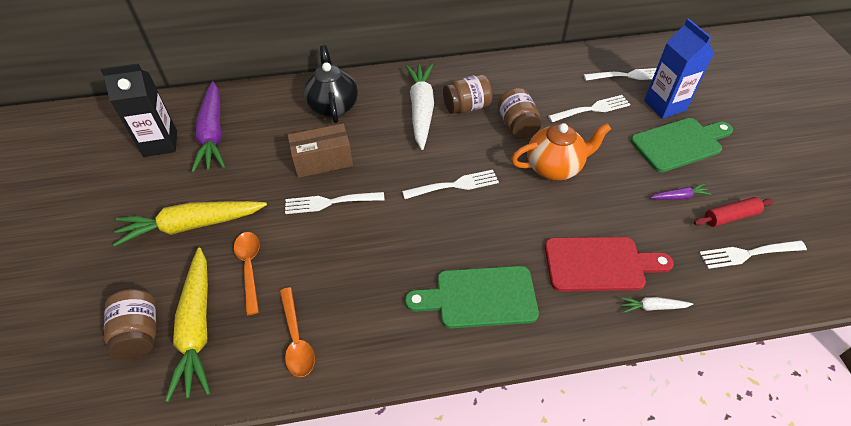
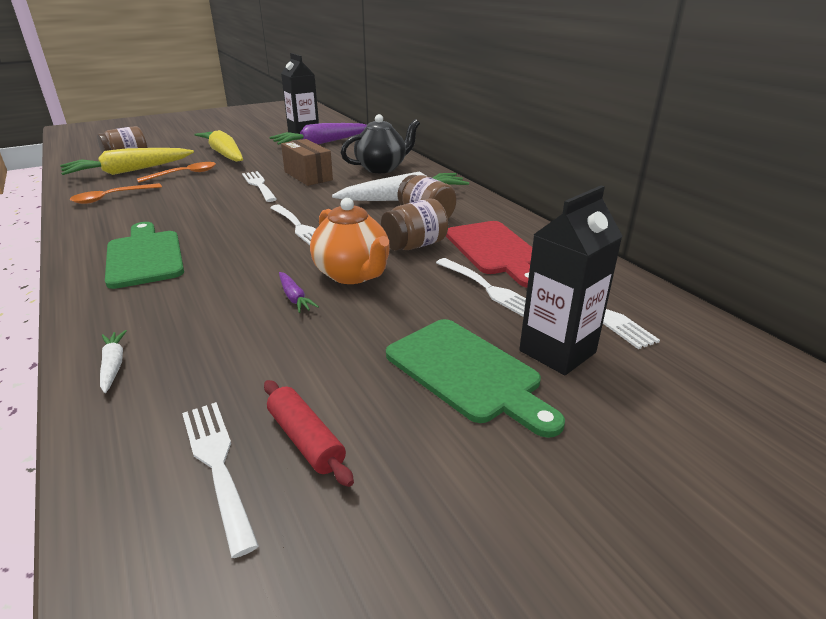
camera: 70 degrees right, 20 degrees down
red cutting board [545,237,674,292] -> red cutting board moved to [446,221,532,288]
blue carton [644,18,714,119] -> black carton [519,186,622,375]
purple carrot [650,183,711,200] -> purple carrot moved to [279,272,319,313]

